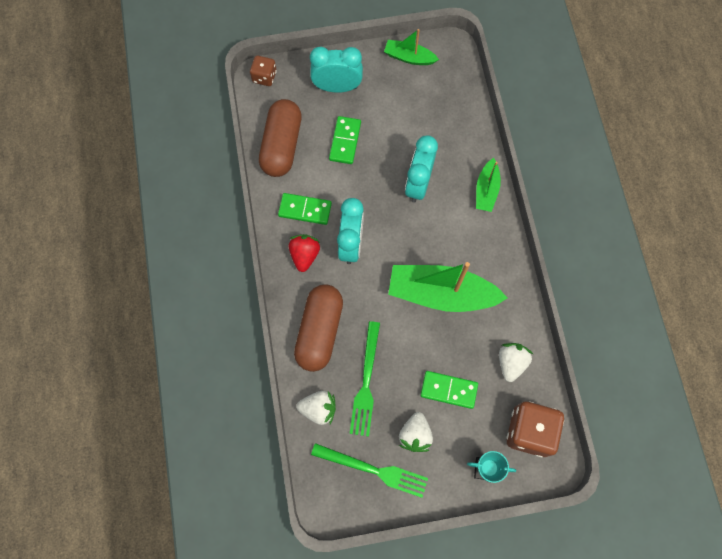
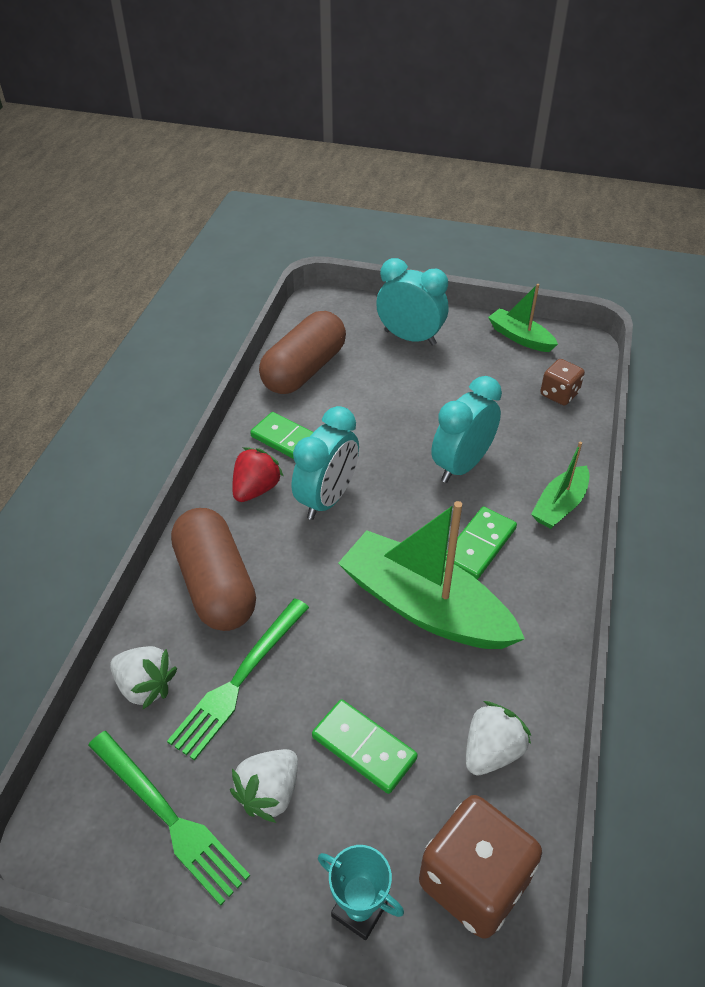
camera: 25 degrees right, 25 degrees down
brown dice [250,56,277,86] -> brown dice moved to [540,359,585,405]
brown capsule [294,284,343,372] -> brown capsule turned 60 degrees counterclockwise [171,508,256,631]
green domino [329,116,361,164] -> green domino moved to [445,506,517,580]

